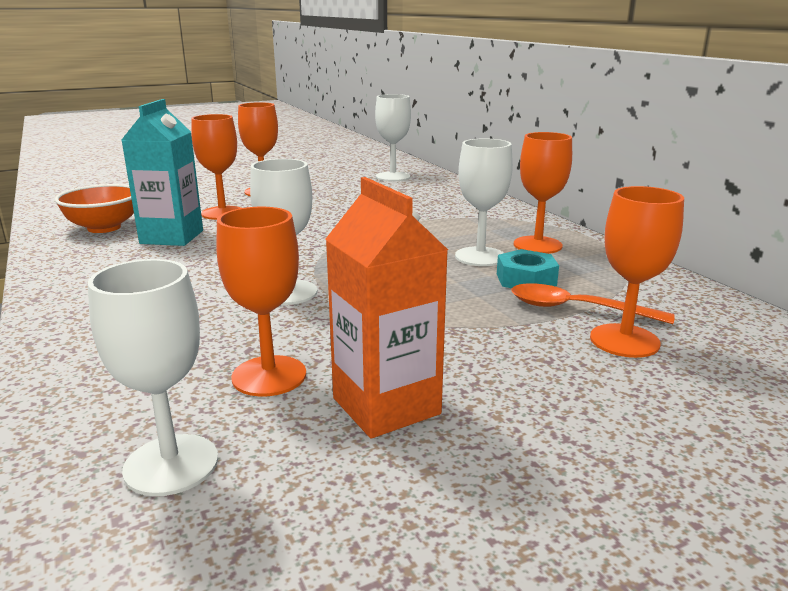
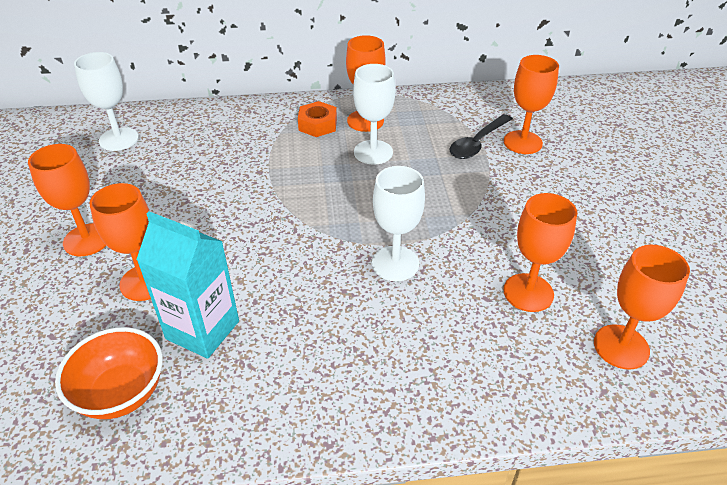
camera: 70 degrees left, 20 degrees up
white goblet [87,259,218,496] -> orange goblet [594,245,690,370]
orange carton [326,177,448,438] -> none
turquoise nut [497,249,559,288] -> none
orange spoon [511,283,675,324] -> black spoon [450,114,513,159]
none -> orange nut [298,101,337,137]

